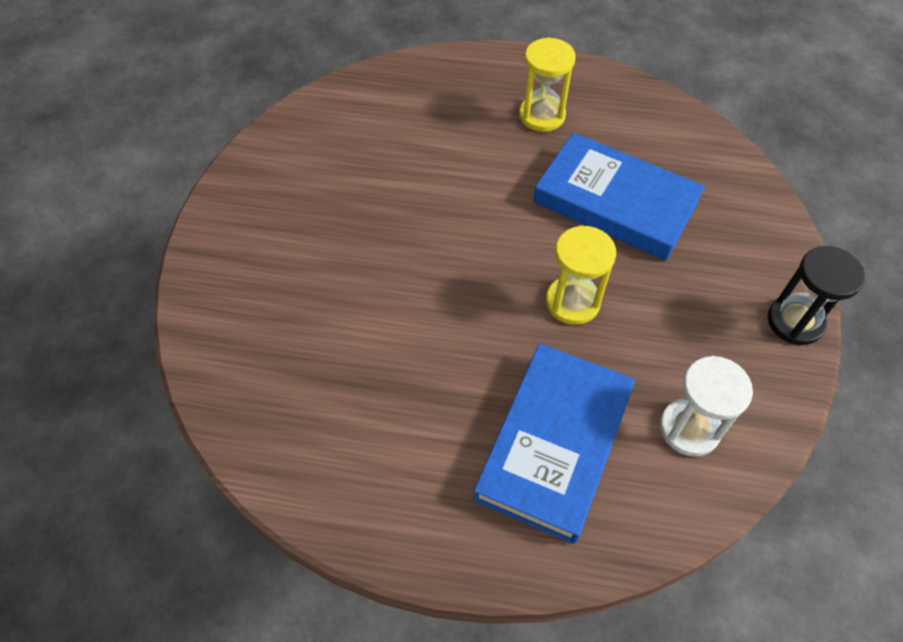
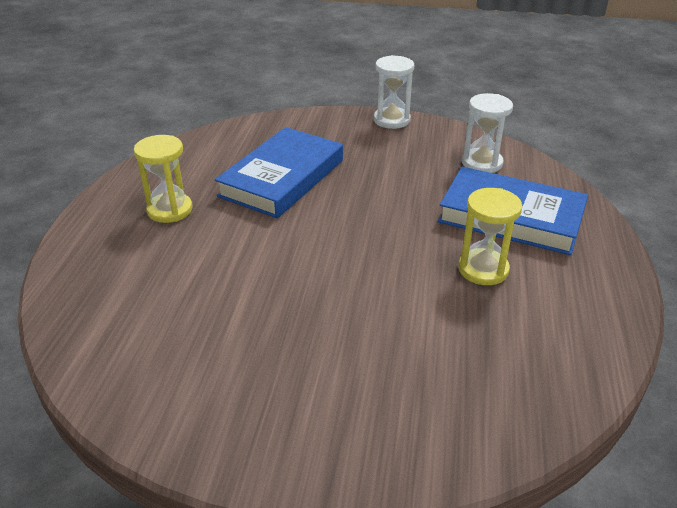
camera: 90 degrees left, 20 degrees down
yellow hourglass [546,225,616,325] -> yellow hourglass moved to [458,188,522,285]
black hourglass [768,246,865,345] -> white hourglass [374,55,414,129]

